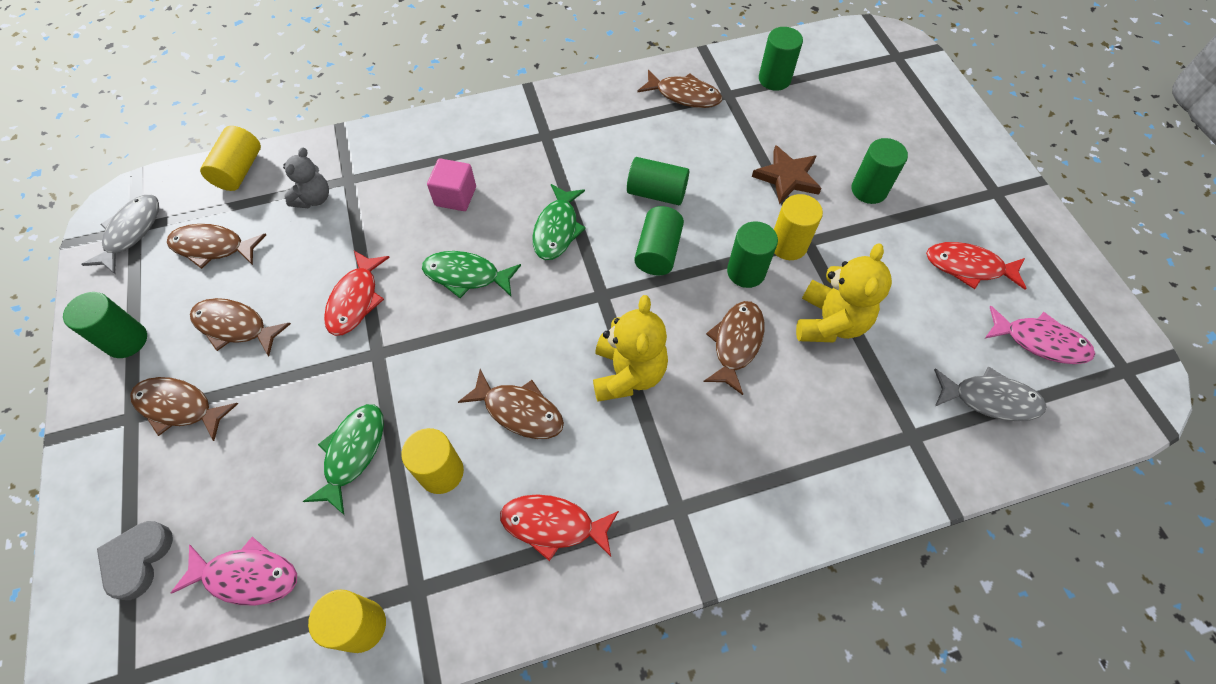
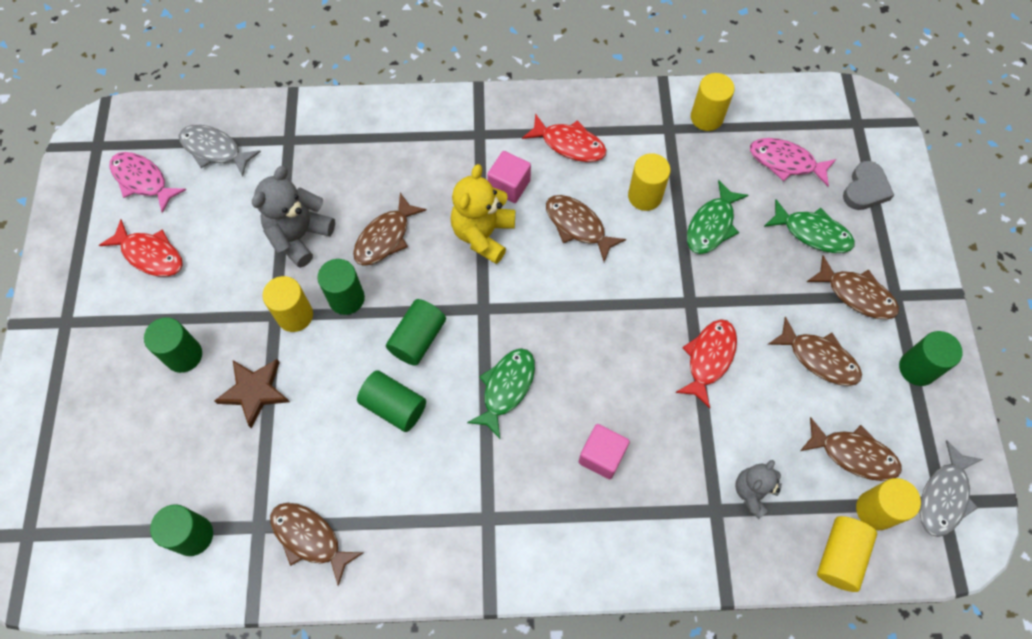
camera: 165 degrees left, 5 degrees up
green fish [422,251,521,298] -> green fish moved to [764,200,855,253]
yellow teddy bear [796,244,892,342] -> grey teddy bear [252,166,335,268]
none -> pink cube [487,151,531,203]
none -> yellow cylinder [856,478,921,530]

